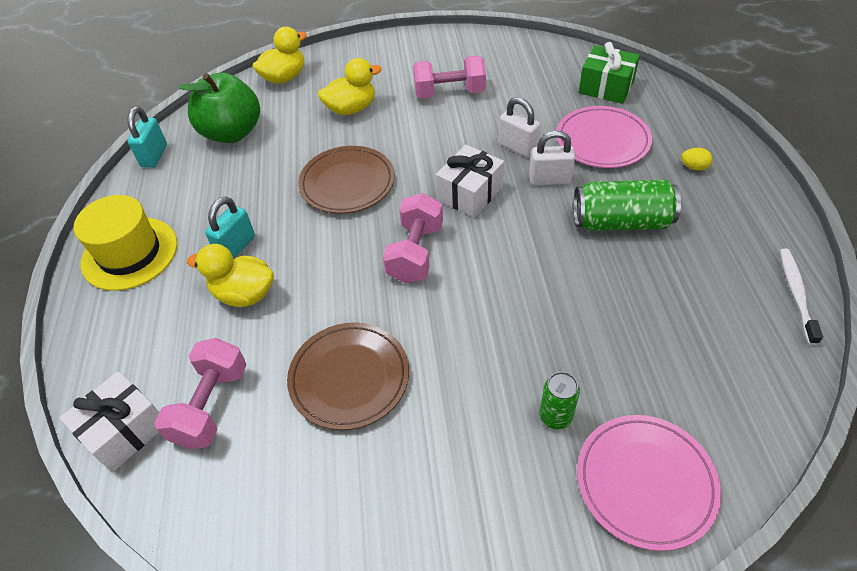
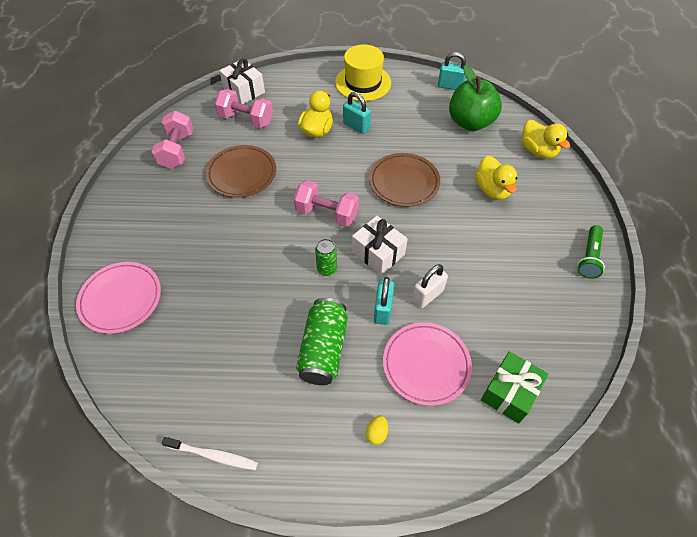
camera: 95 degrees right, 5 degrees up
pink dumbbell [413,56,486,98] -> pink dumbbell moved to [152,111,193,169]
white padlock [529,130,575,185] -> turquoise padlock [374,277,394,325]
green can [540,372,580,429] -> green can moved to [315,239,337,276]
none -> green flashlight [578,225,605,279]

